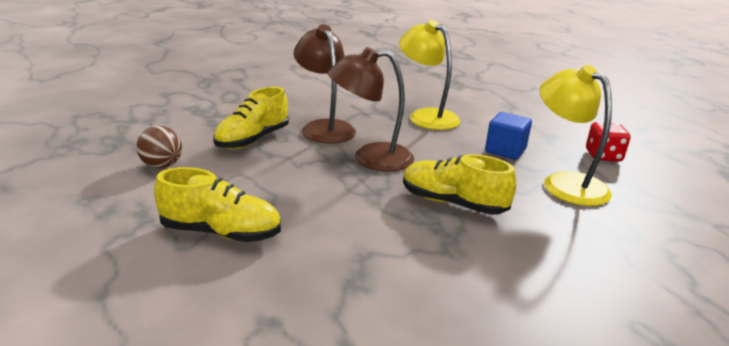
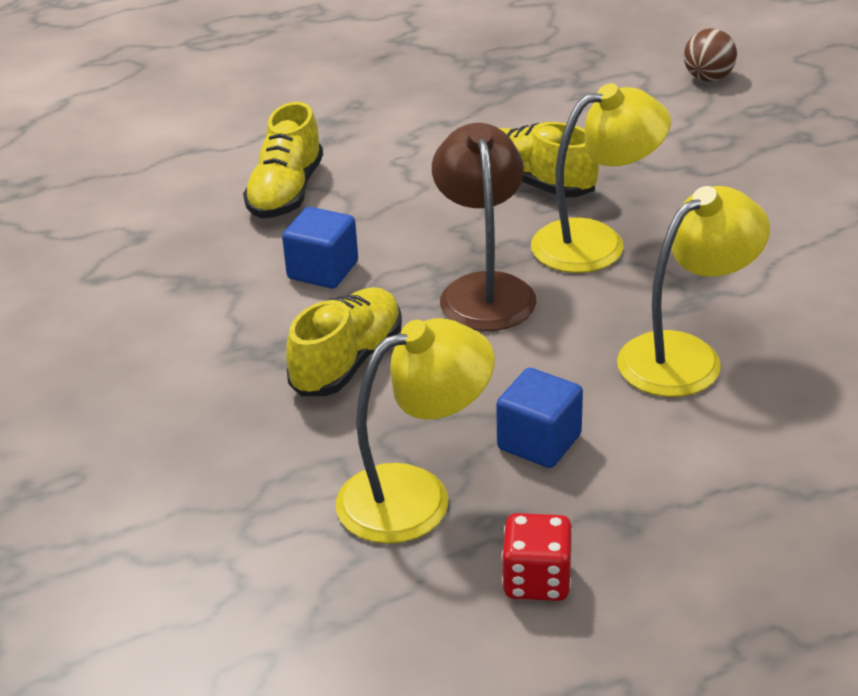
camera: 95 degrees right, 10 degrees up
brown ball [136,126,182,168] -> brown ball moved to [684,28,737,82]
brown lamp [294,24,356,144] -> yellow lamp [531,83,671,273]
none -> blue cube [282,207,358,289]

